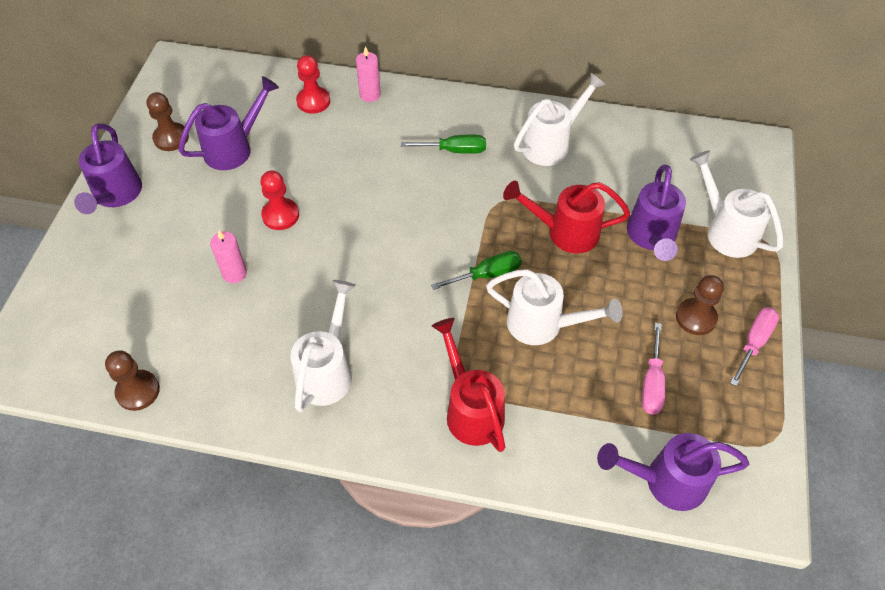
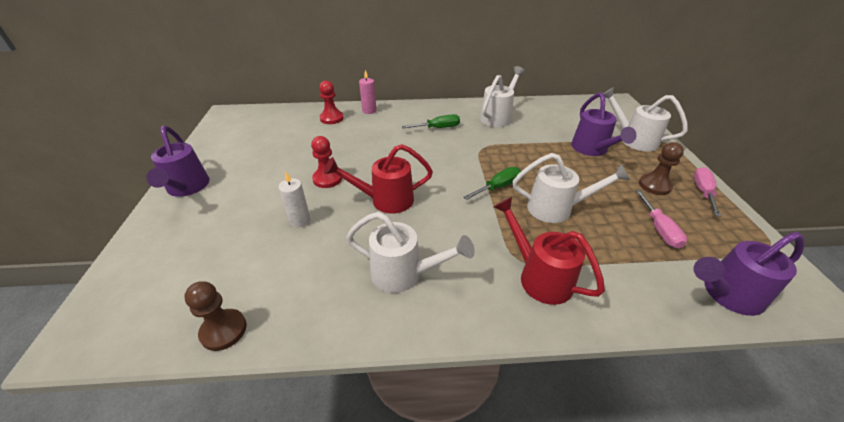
camera: 15 degrees left, 15 degrees down
brown pawn [147,92,189,151] -> none
purple watering can [178,76,279,170] -> none
pink candle [210,230,247,283] -> white candle [278,172,311,228]
white watering can [290,280,356,412] -> white watering can turned 105 degrees clockwise [347,212,475,293]
red watering can [503,181,630,253] -> red watering can moved to [324,144,433,214]

